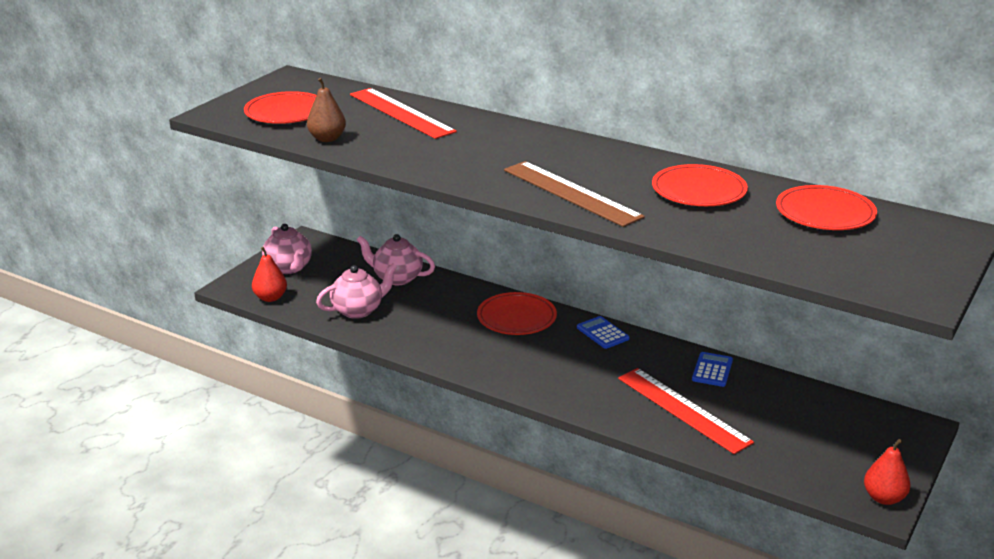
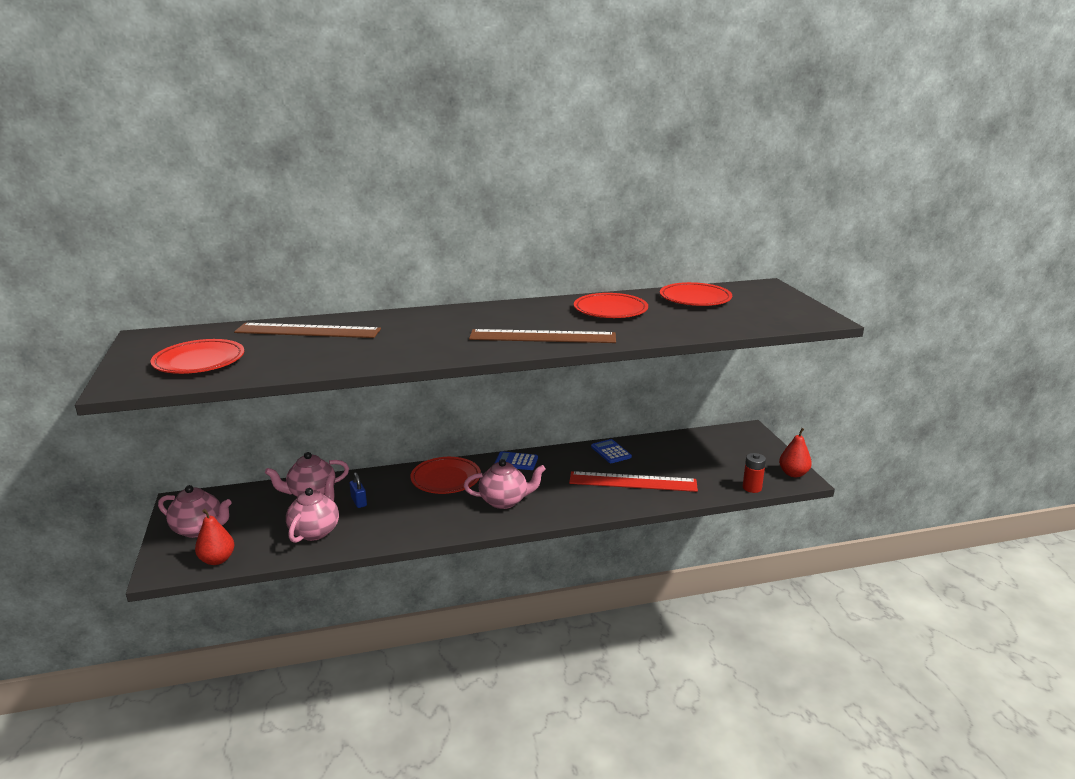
camera: 45 degrees left, 5 degrees down
brown pear [307,78,346,142] -> none
red ruler [350,88,457,139] -> brown ruler [234,323,381,338]
none -> blue padlock [349,472,367,508]
none -> pink teapot [464,459,546,509]
none -> red battery [743,453,766,493]

